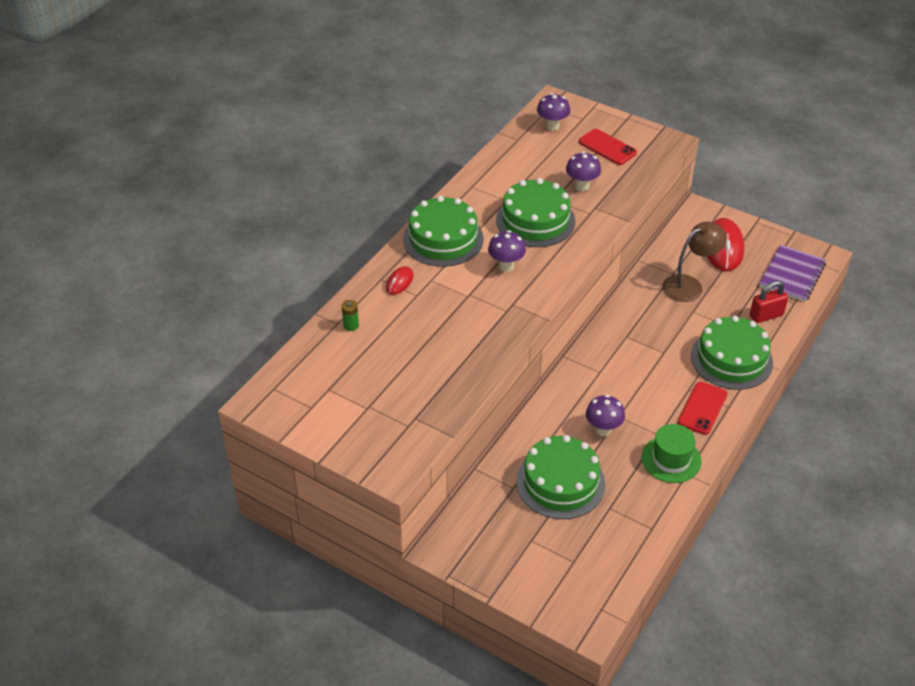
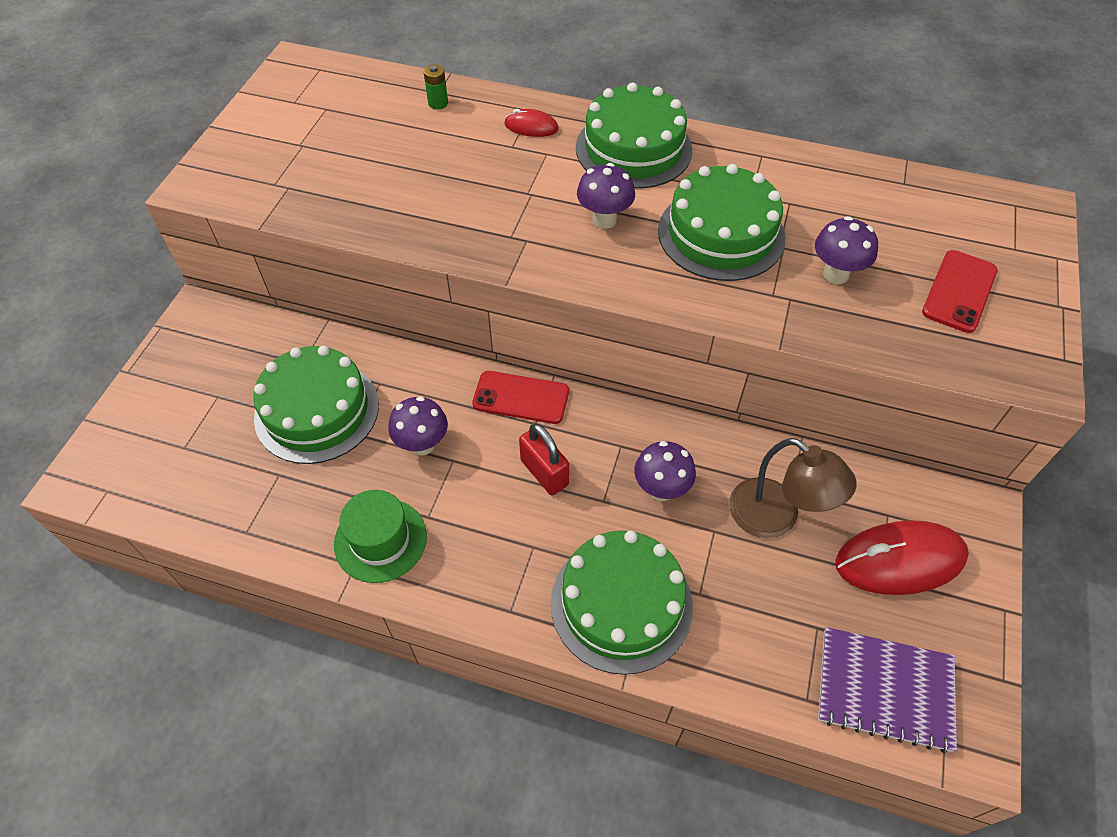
camera: 75 degrees right, 10 degrees up
purple mushroom [537,93,570,131] -> purple mushroom moved to [634,441,696,501]
red phone [678,382,727,435] -> red phone moved to [472,371,569,424]
red padlock [750,281,788,323] -> red padlock moved to [519,423,569,495]

